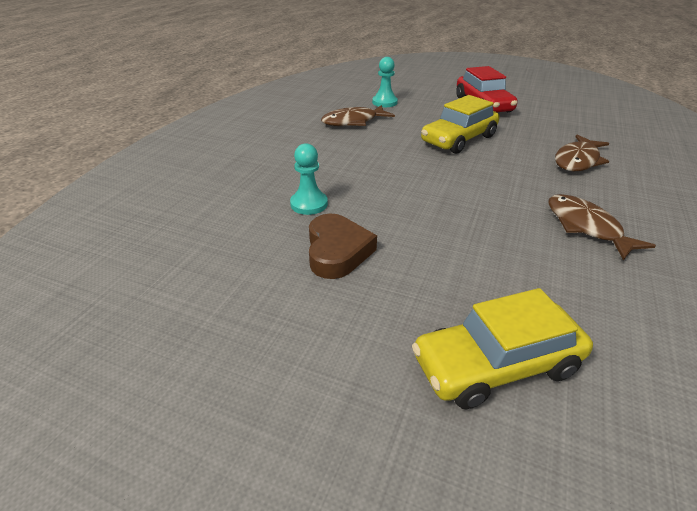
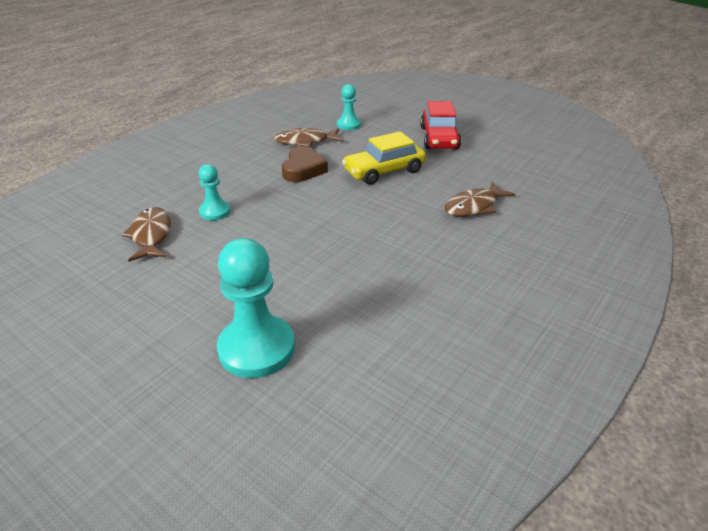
camera: 15 degrees right, 0 degrees up
brown heart [309,213,377,279] -> brown heart moved to [282,146,328,182]
yellow car [412,288,593,409] -> turquoise pawn [217,238,295,378]
brown fish [548,194,656,261] -> brown fish moved to [122,207,171,262]

